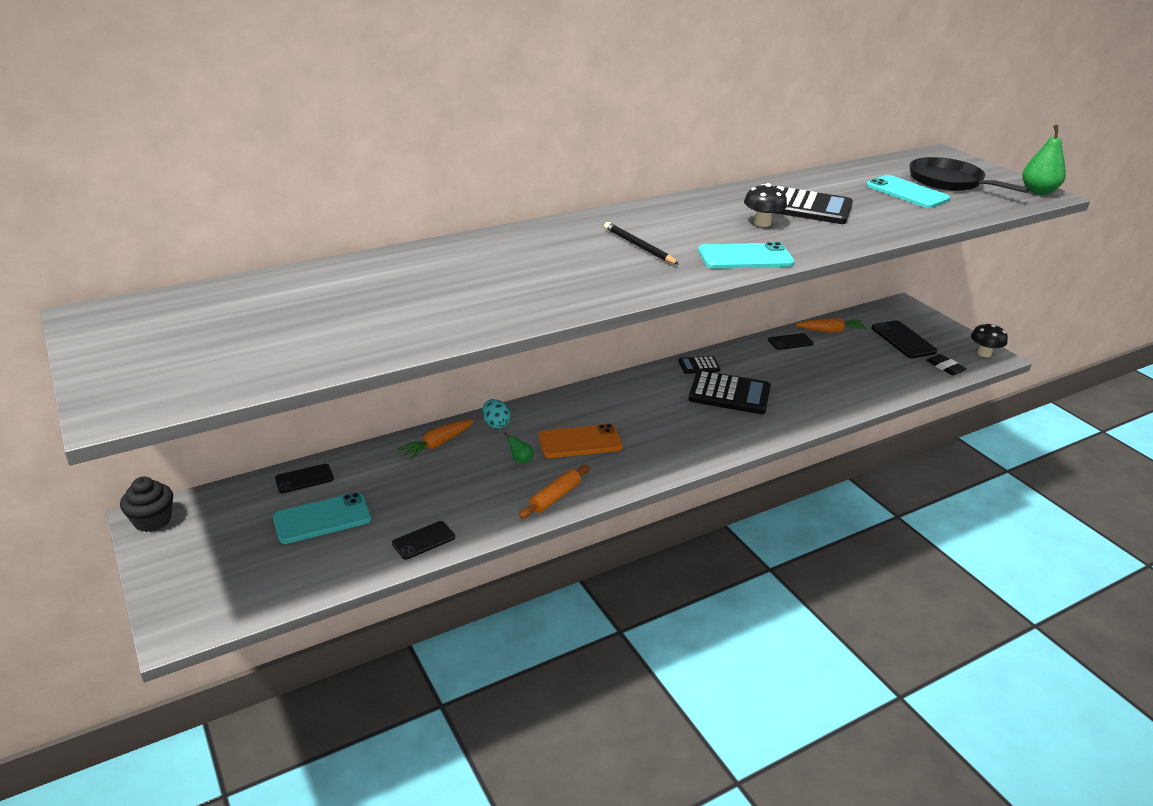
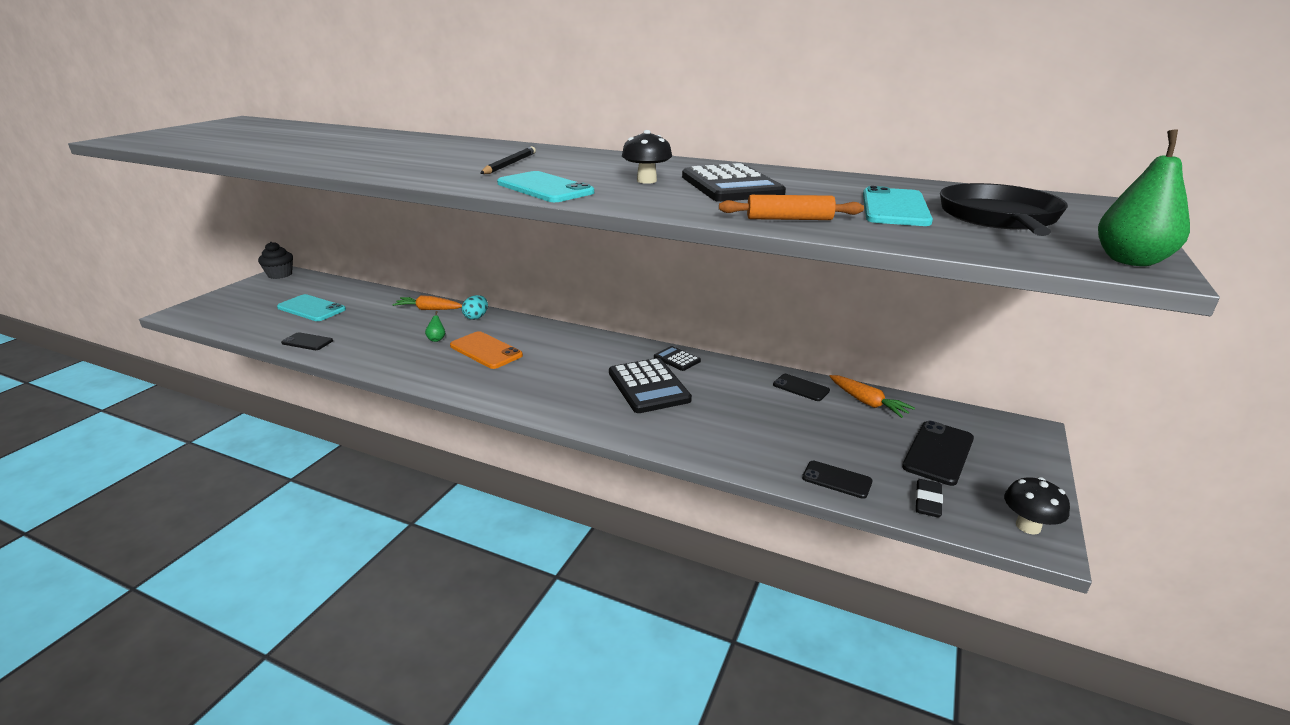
camera: 55 degrees right, 5 degrees down
black phone [275,464,334,493] -> black phone moved to [802,461,873,499]
orange rolling pin [519,465,590,519] -> orange rolling pin moved to [719,195,864,220]

